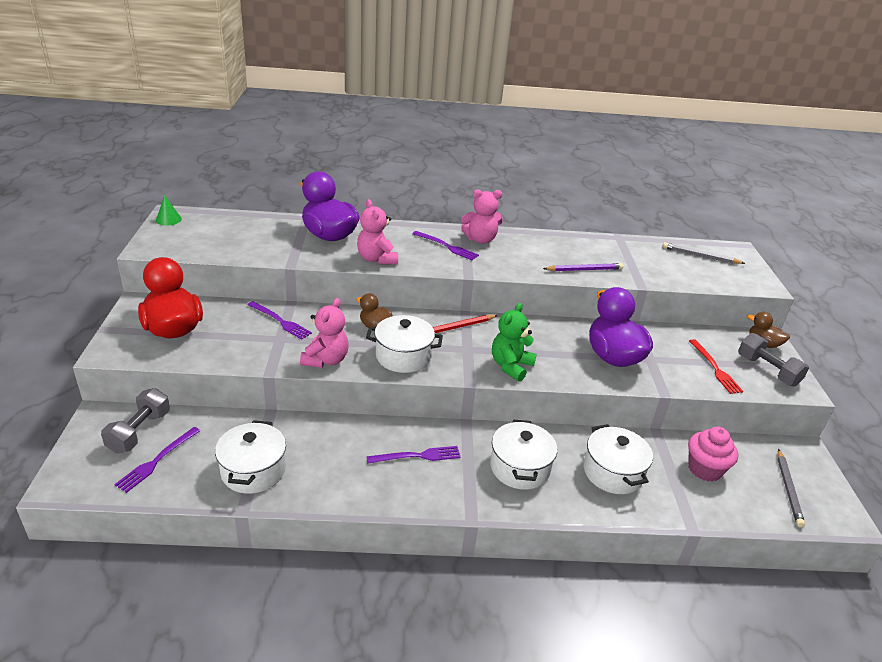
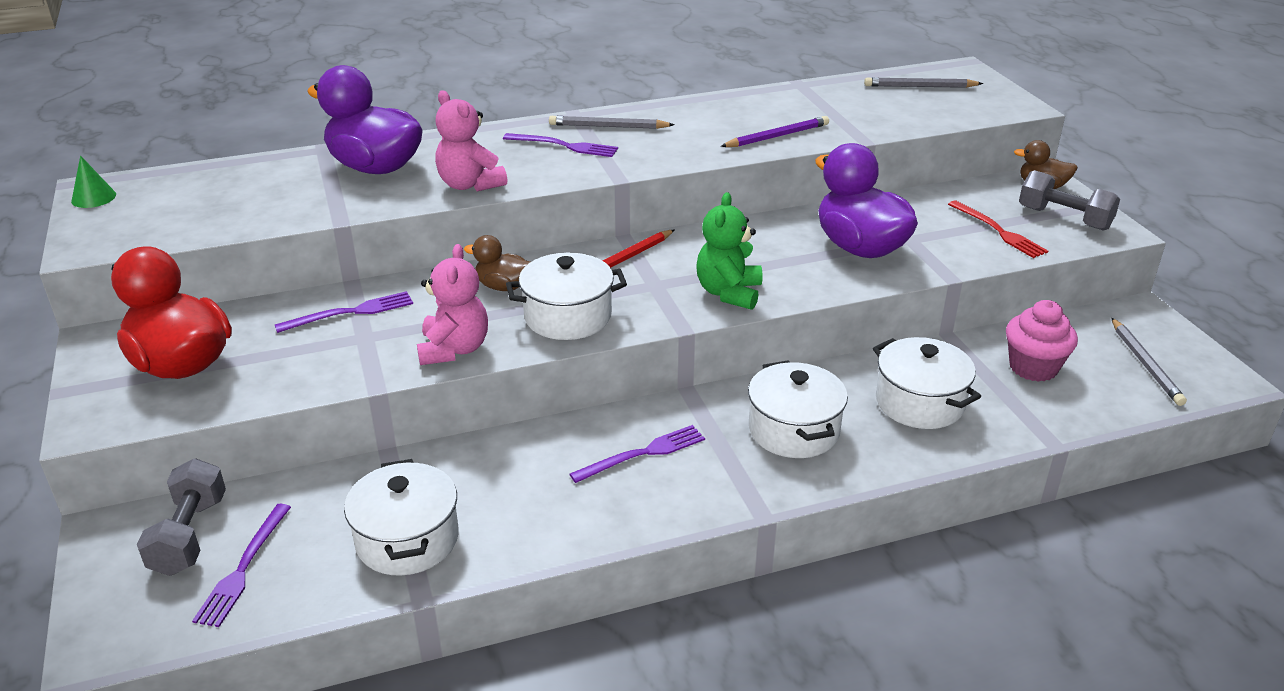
camera: 15 degrees left, 0 degrees up
purple fork [248,301,312,340] -> purple fork turned 45 degrees counterclockwise [275,291,413,333]
pink teddy bear [461,189,503,244] -> grey pencil [549,116,674,129]

